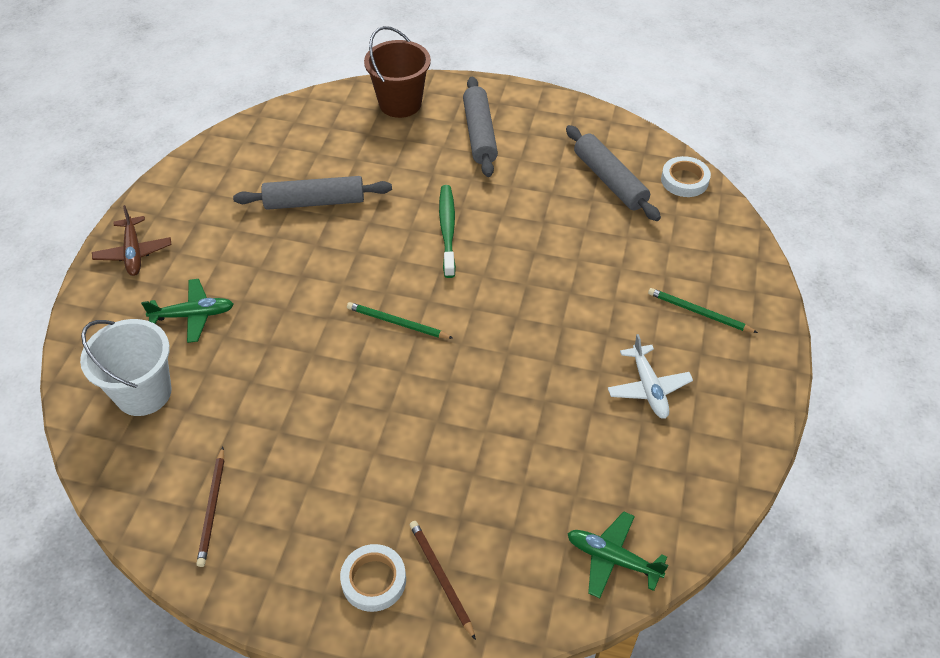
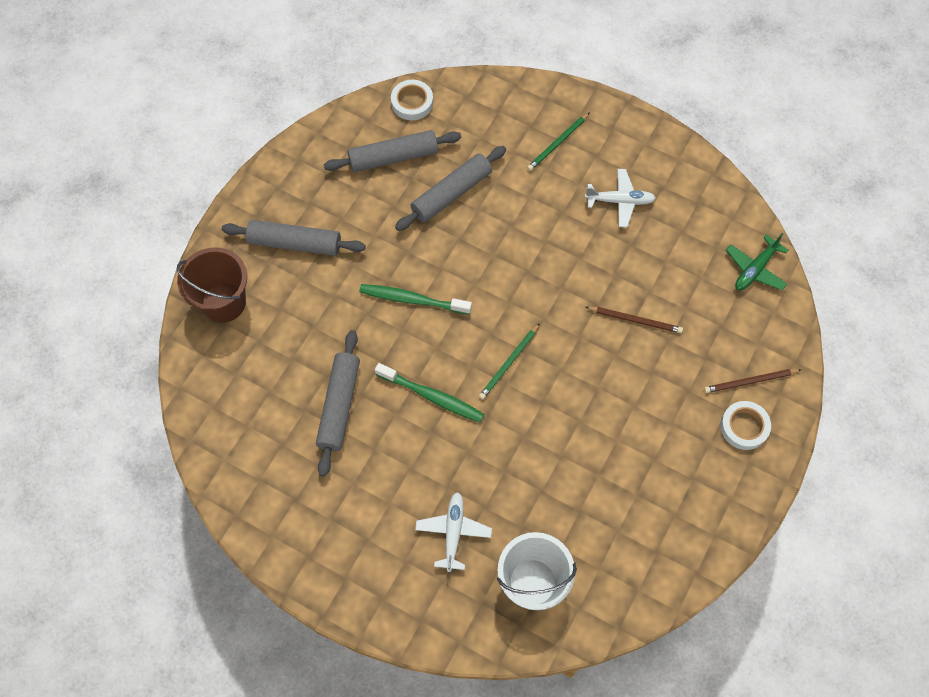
camera: 75 degrees left, 15 degrees up
brown plane [92,205,171,276] -> none
green plane [141,279,234,343] -> white plane [415,492,492,572]
brown pencil [197,447,224,567] -> brown pencil moved to [586,307,683,333]
none -> green toothbrush [375,363,484,422]
none -> grey rolling pin [395,146,506,231]

